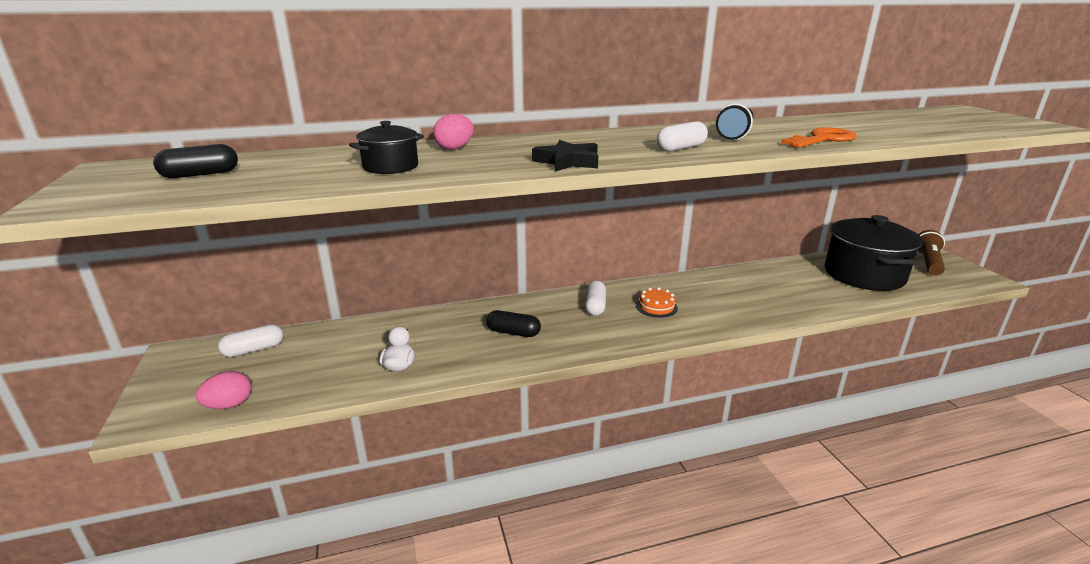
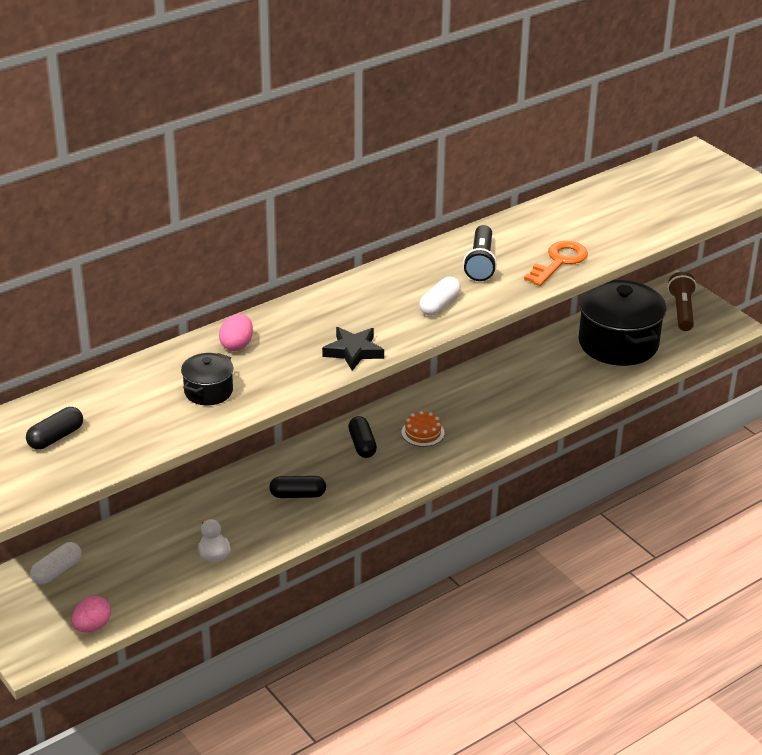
camera: 20 degrees left, 10 degrees up
white capsule [585,281,606,316] -> black capsule [348,416,377,458]

